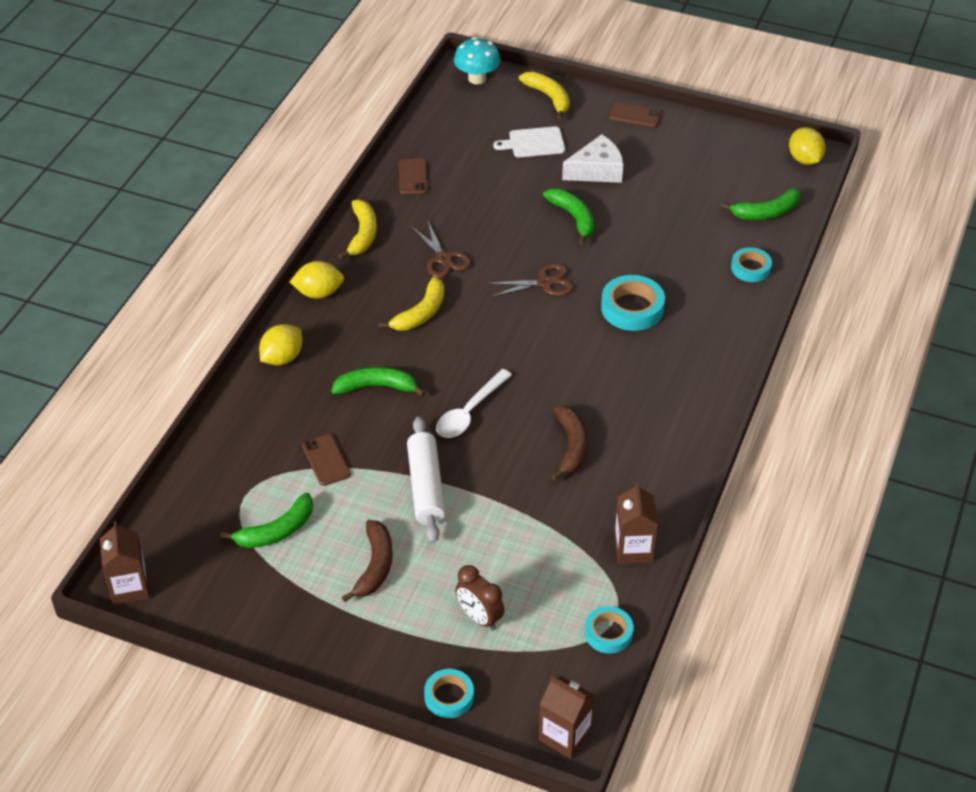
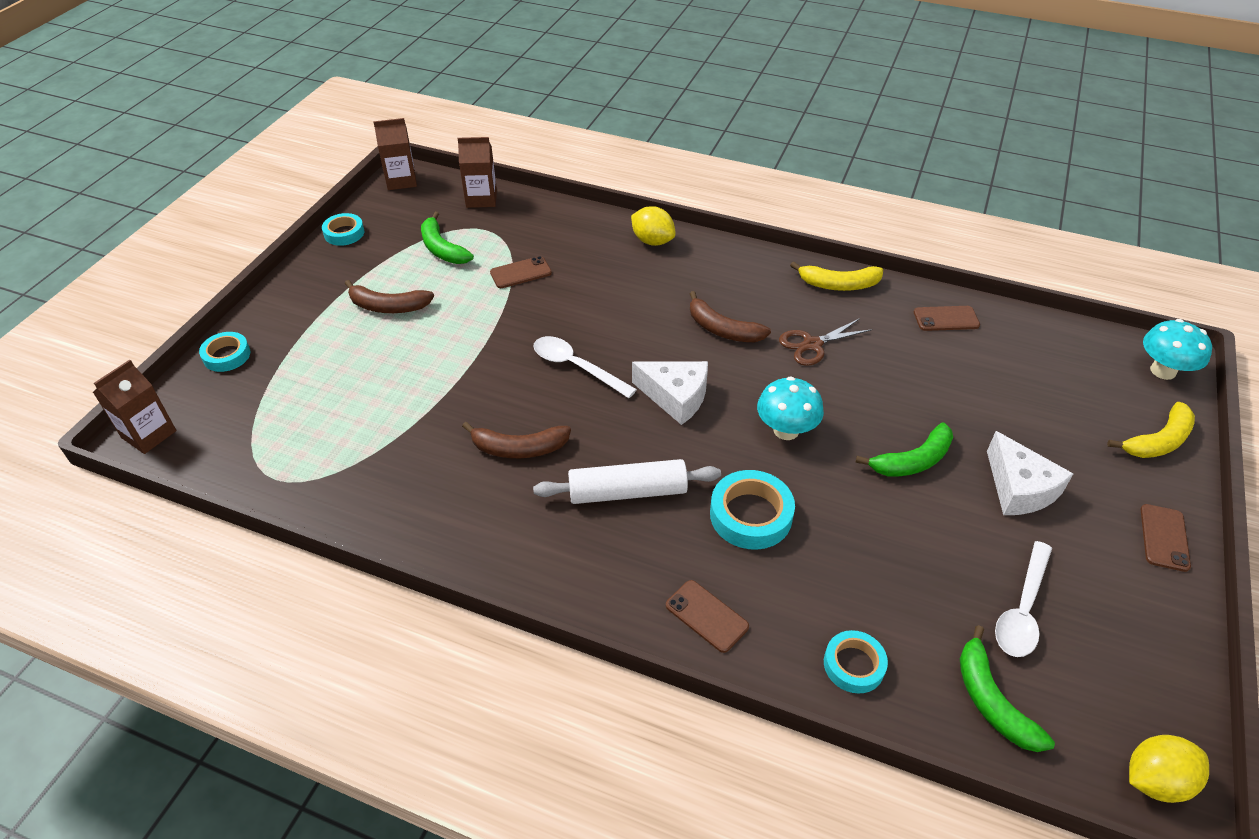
camera: 90 degrees right, 0 degrees up
yellow lemon [290,261,344,299] -> none
green banana [331,367,426,397] -> none
yellow banana [378,277,444,330] -> brown banana [690,291,771,342]
white rolling pin [407,416,445,543] -> white rolling pin moved to [533,459,721,504]
brown clock [455,565,505,630] -> none
brown scissors [486,264,573,297] -> turquoise mushroom [757,376,824,440]
white cutting board [494,126,565,157] -> none
turquoise tape [585,606,634,654] -> turquoise tape moved to [322,213,364,246]
brown carton [614,482,658,564] -> brown carton moved to [458,137,497,208]
none -> white cheese [632,361,708,425]
none -> brown phone [666,580,749,653]
none -> white spoon [995,541,1052,657]

